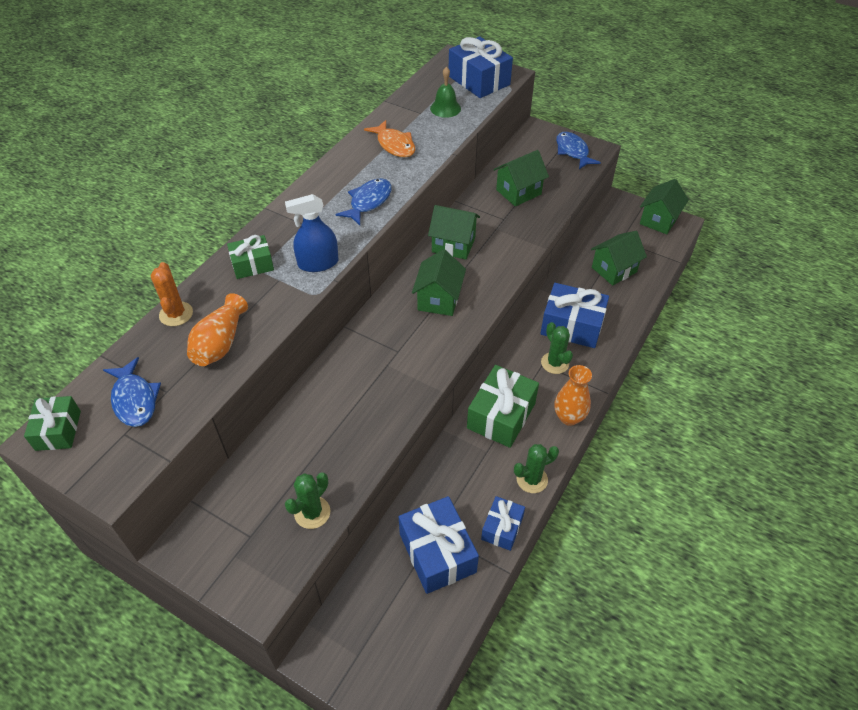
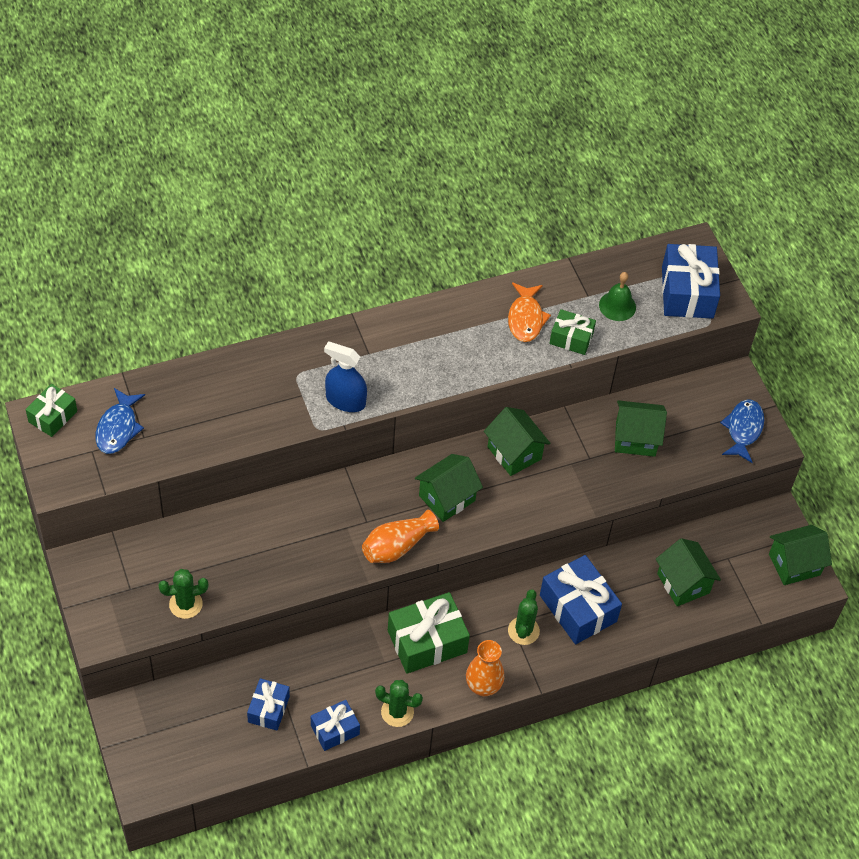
camera: 35 degrees right, 5 degrees up
orange cactus [151,262,193,326] -> none
orange vase [187,293,248,366] -> orange vase moved to [362,510,439,563]
green gift [227,235,274,279] -> green gift moved to [549,309,596,355]
blue fish [335,178,392,225] -> none
blue gift [399,496,479,594] -> blue gift [247,678,290,731], size x0.58
green house [591,231,647,286] -> green house turned 60 degrees clockwise [656,538,721,607]

